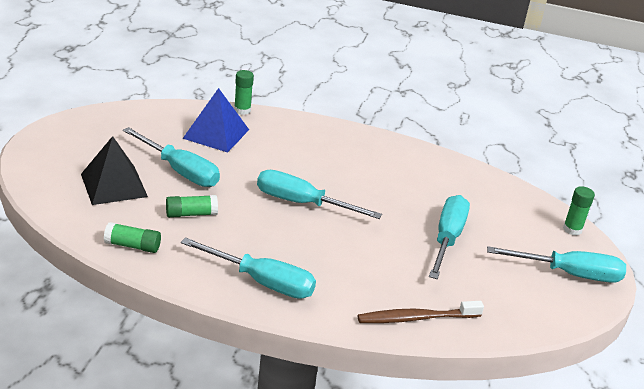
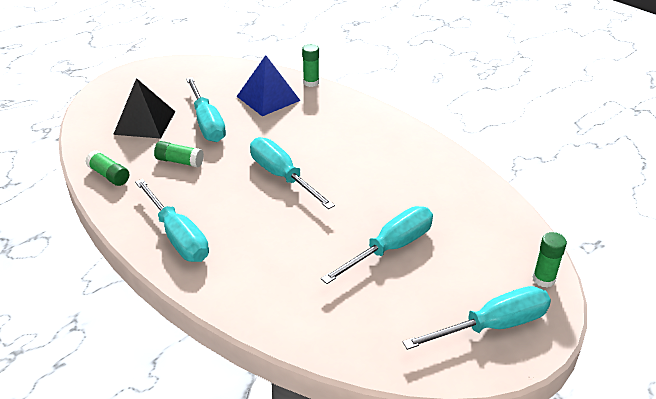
camera: 35 degrees right, 5 degrees up
brown toothbrush [358,301,484,323] -> none
turquoise screwdriver [487,246,626,283] -> turquoise screwdriver turned 60 degrees counterclockwise [403,286,551,350]

